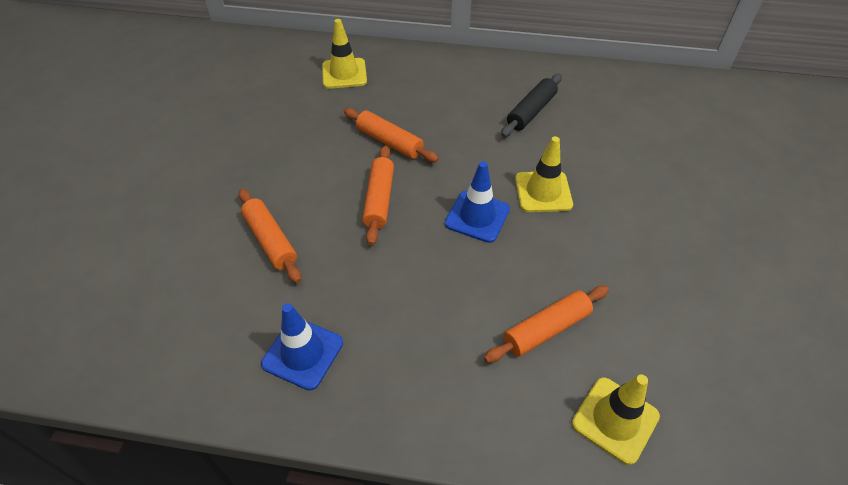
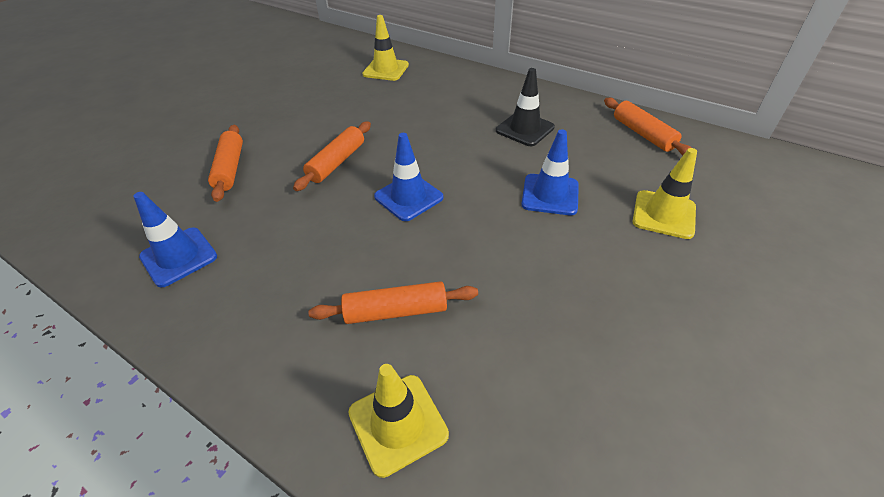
camera: 25 degrees right, 5 degrees down
orange rolling pin [344,108,439,162] -> orange rolling pin moved to [604,98,692,155]
black rolling pin [501,74,562,137] -> black traffic cone [496,68,555,146]
yellow traffic cone [515,136,573,212] -> yellow traffic cone moved to [632,148,697,239]
none -> blue traffic cone [521,129,579,215]

